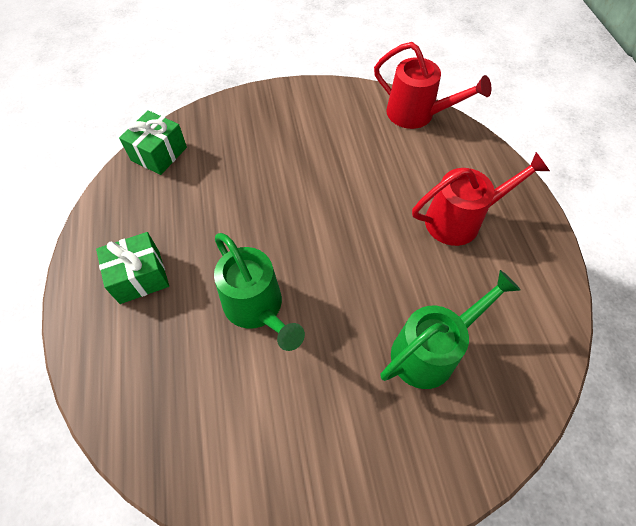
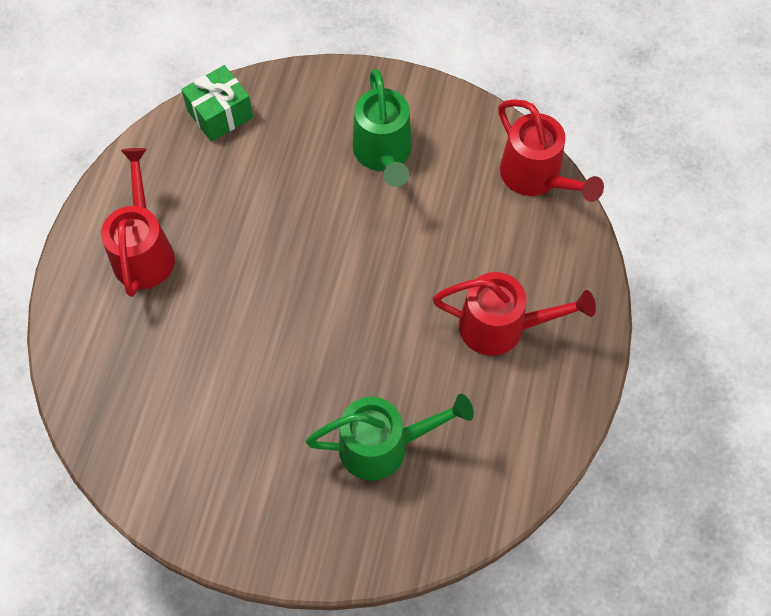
camera: 25 degrees right, 5 degrees up
green gift [96,232,169,304] -> red watering can [101,148,175,297]
green watering can [214,233,305,351] -> green watering can moved to [353,69,412,187]

